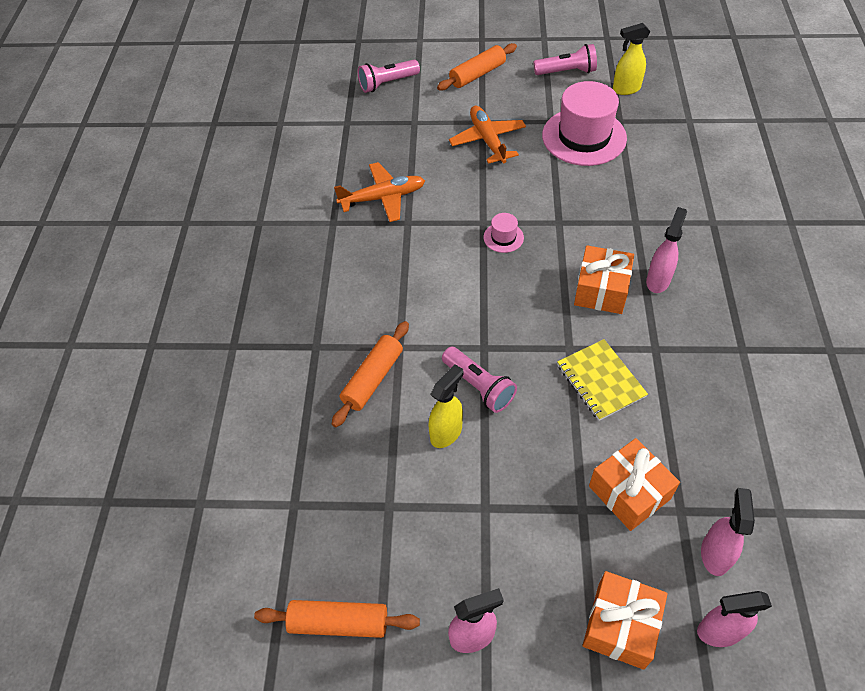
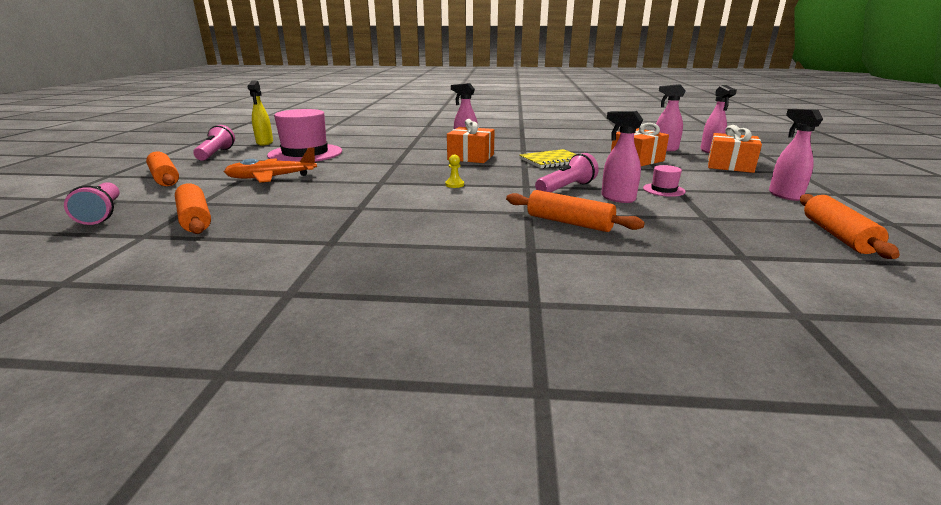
camera: 90 degrees left, 30 degrees down
orange plane [334,162,425,222] -> none
yellow spray bottle [428,364,464,448] -> pink spray bottle [601,111,643,203]
pink hat [484,213,524,253] -> pink hat moved to [643,165,686,197]
none -> orange rolling pin [175,183,211,234]
none -> yellow pawn [445,155,464,188]

